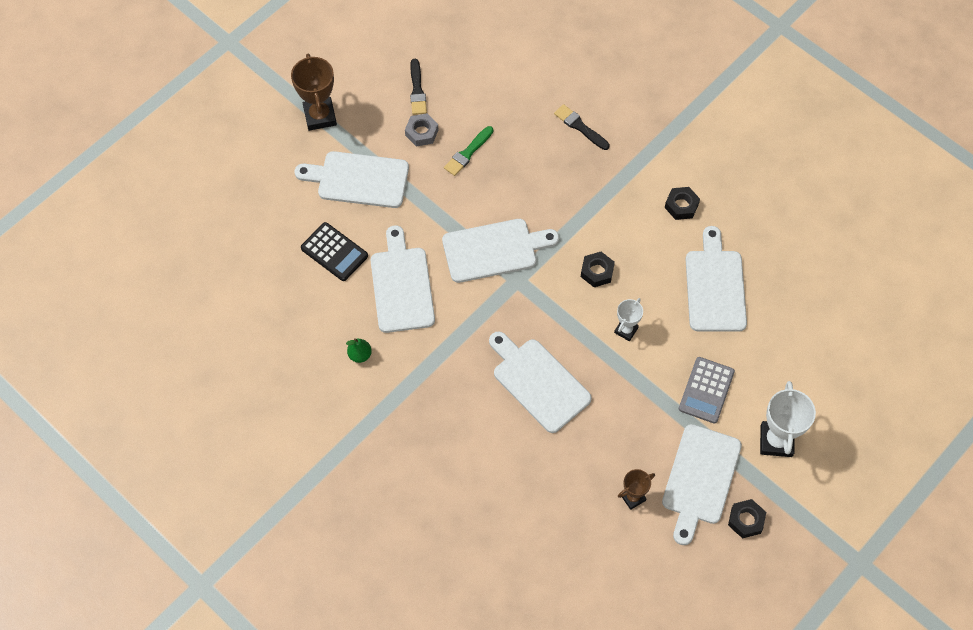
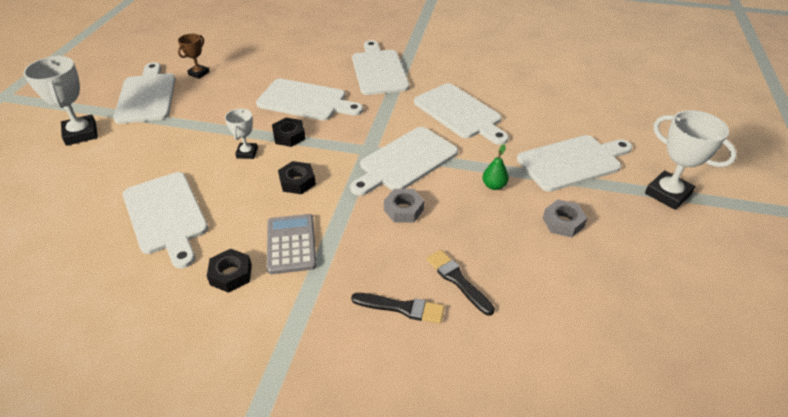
camera: 150 degrees right, 20 degrees down
brown trophy [291,54,337,131] -> white trophy [645,110,737,210]
black calculator [301,222,368,281] -> none
green pear [346,338,372,363] -> green pear moved to [482,145,509,190]
black brush [410,59,427,115] -> black brush moved to [427,250,495,316]
green brush [444,126,493,176] -> none
grey calculator [679,357,735,424] -> grey calculator moved to [267,214,317,274]
black nut [728,499,766,539] -> black nut moved to [272,118,306,147]
none -> white cutting board [352,40,409,95]
none -> grey nut [384,189,424,223]

